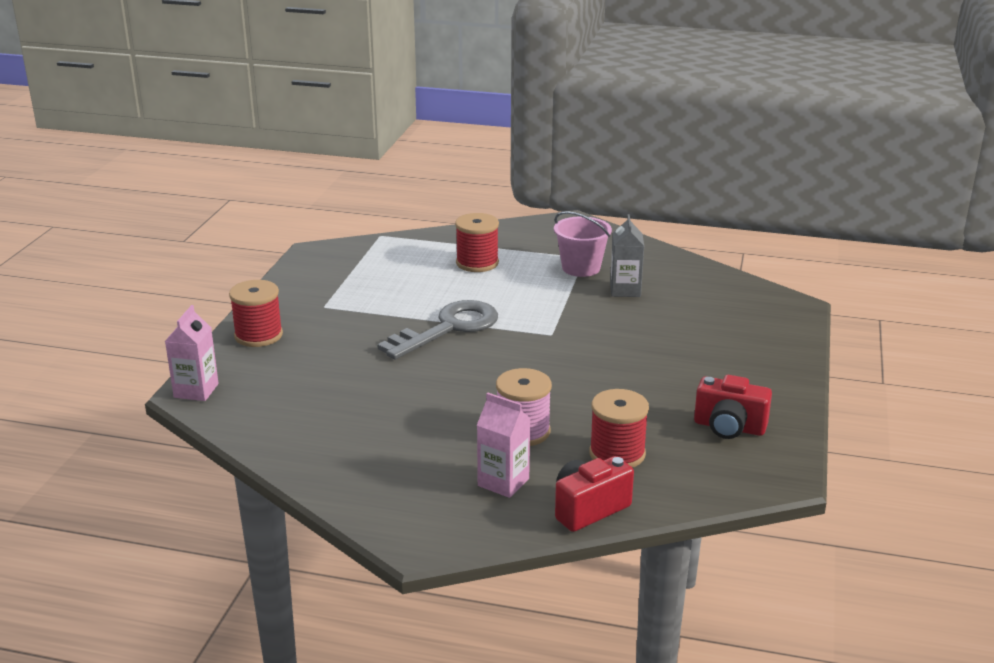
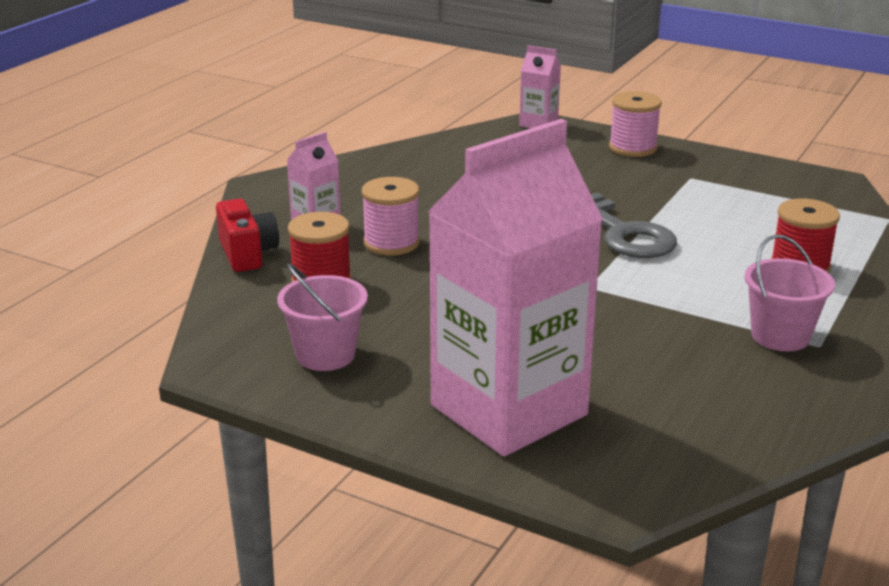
camera: 105 degrees right, 0 degrees up
red spool [229,280,283,347] -> pink spool [609,91,662,157]
grey carton [610,214,644,297] -> none
red camera [694,375,772,439] -> pink bucket [277,263,368,371]
none -> pink carton [428,119,603,456]

